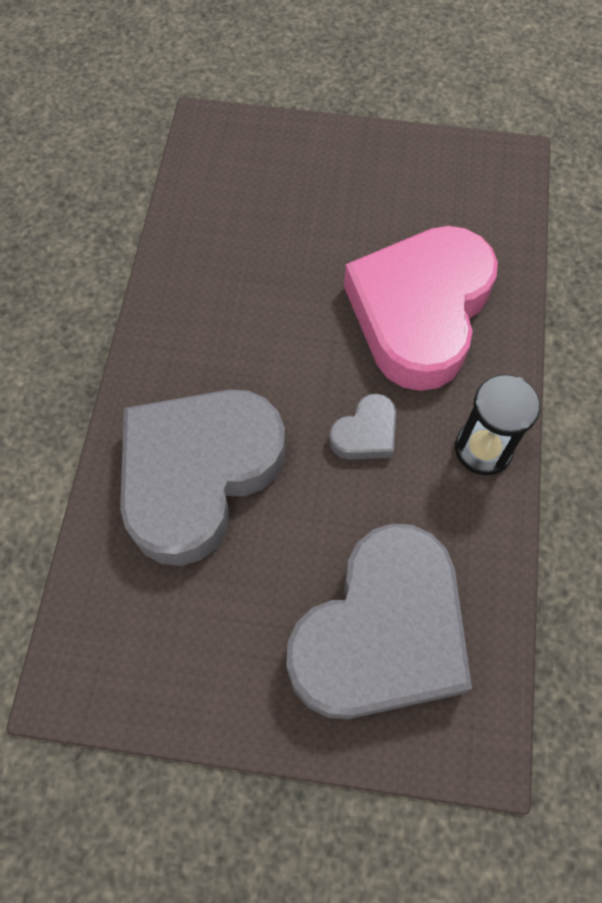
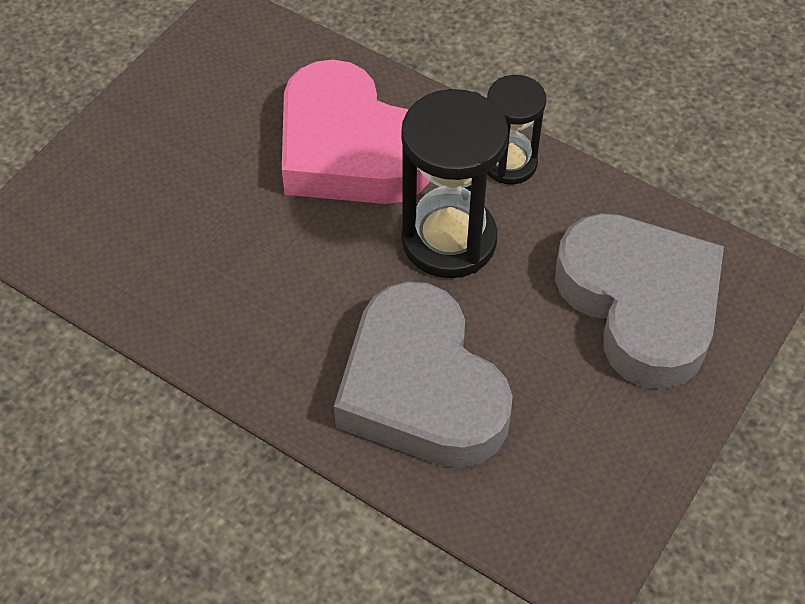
camera: 65 degrees left, 10 degrees down
grey heart [329,393,396,460] -> black hourglass [401,89,508,278]

